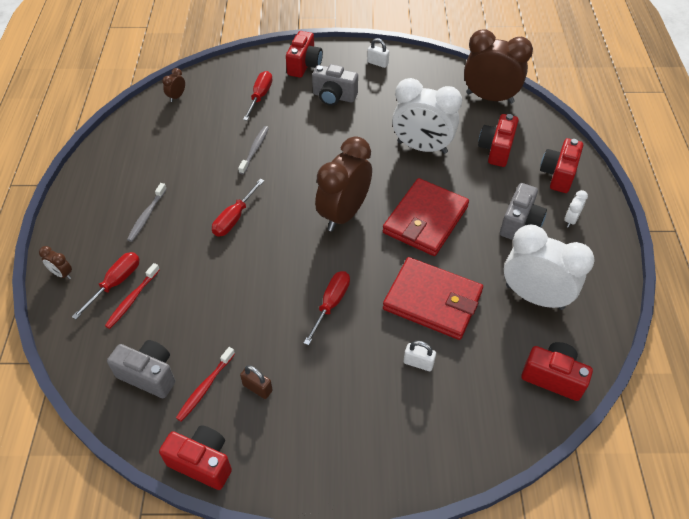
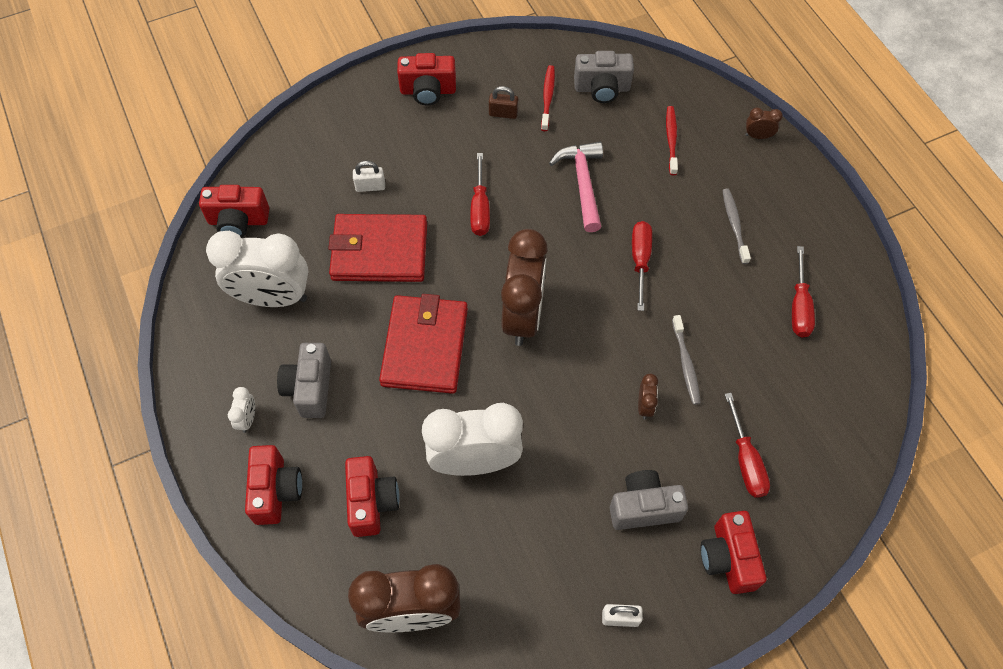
camera: 155 degrees right, 10 degrees up
red screwdriver [72,252,140,319] -> red screwdriver moved to [792,246,815,337]
red camera [159,425,232,490] -> red camera moved to [397,53,456,106]
brown clock [162,68,185,102] -> brown clock moved to [638,374,658,419]
none -> pink hammer [549,142,603,232]

